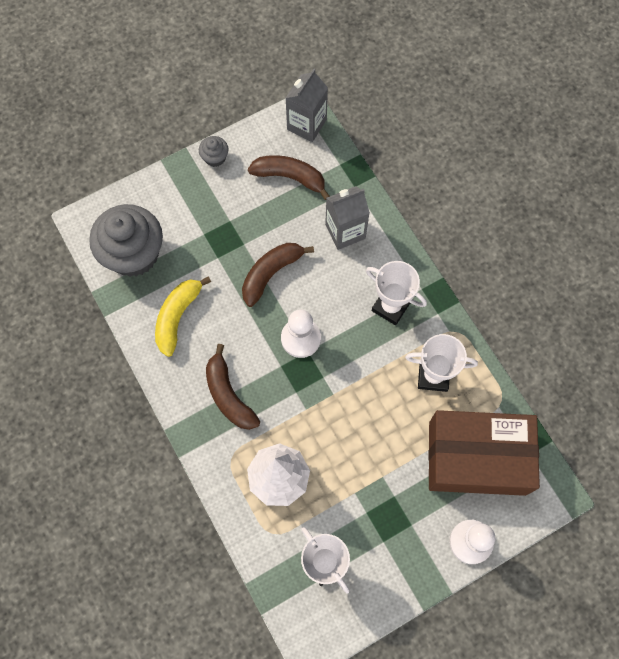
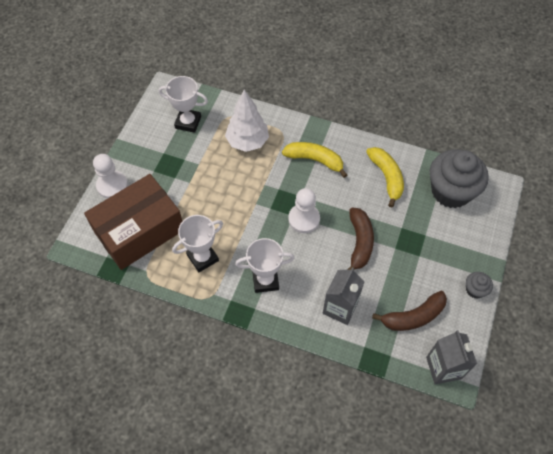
camera: 140 degrees right, 10 degrees down
brown banana [206,344,260,430] -> yellow banana [282,142,347,178]

